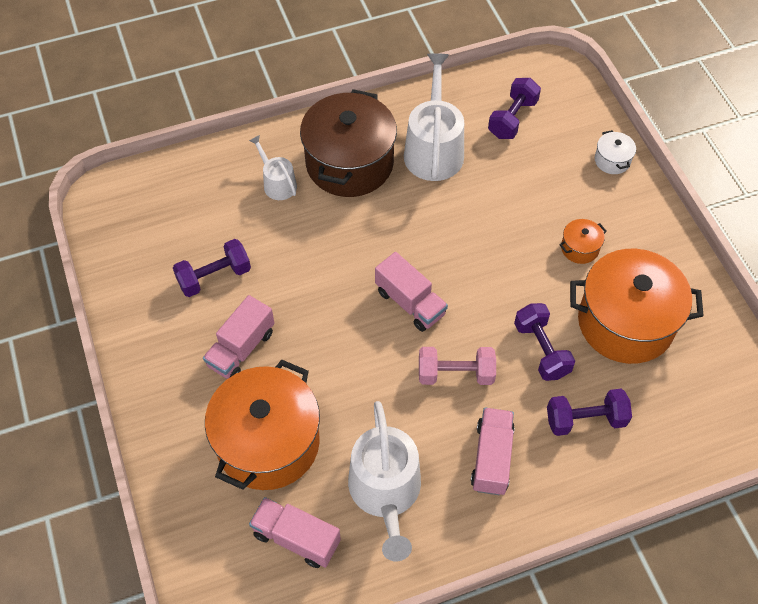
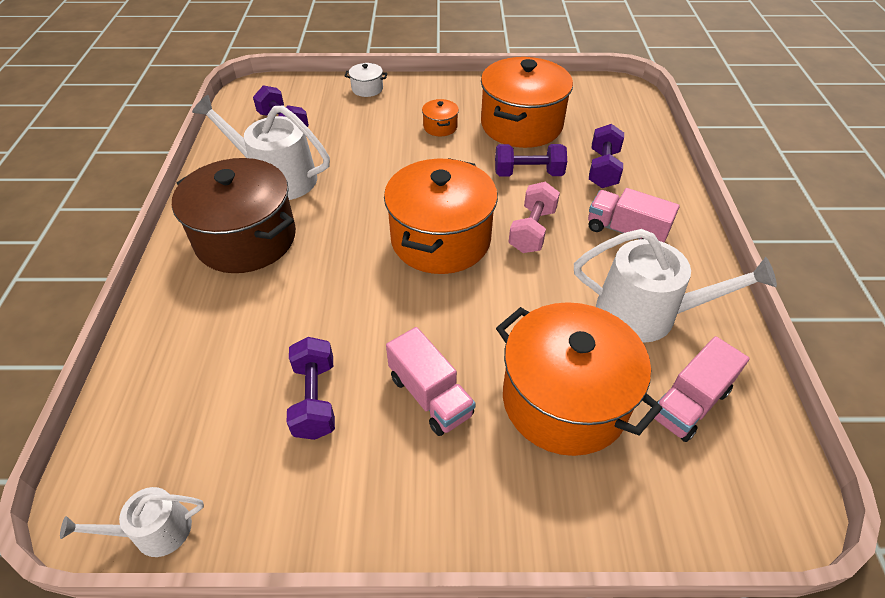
camera: 70 degrees left, 10 degrees down
white watering can [249,135,297,200] -> white watering can moved to [60,487,204,557]
pink truck [375,252,448,332] -> orange pot [384,158,498,274]

